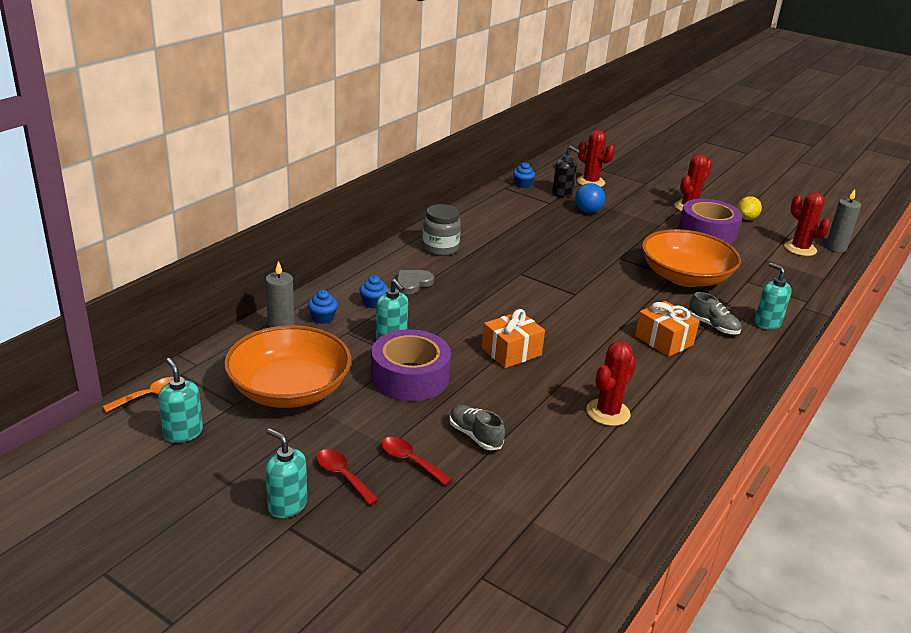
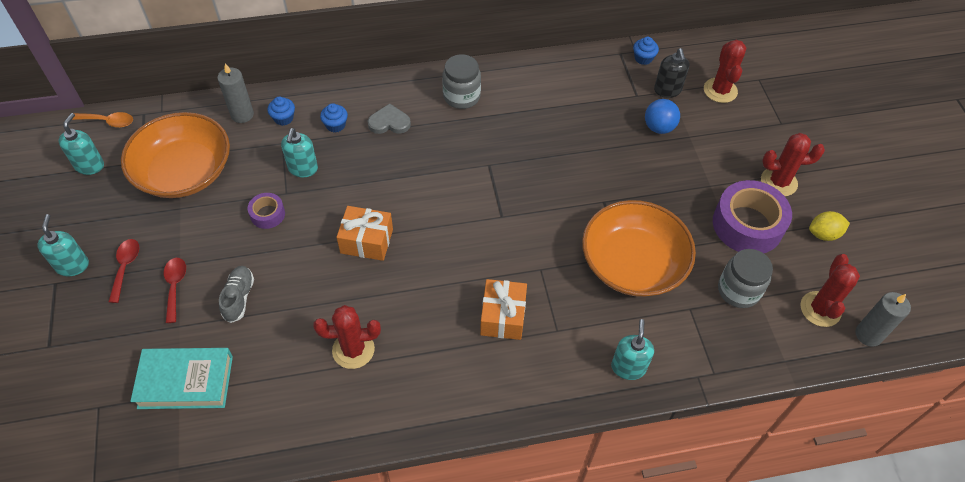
camera: 45 degrees right, 25 degrees up
purple tape [371,329,451,401] -> purple tape [248,193,285,229], size x0.49
grey shoe [689,292,741,334] -> none
none -> turquoise book [130,348,233,409]
none -> grey jar [718,249,773,308]

